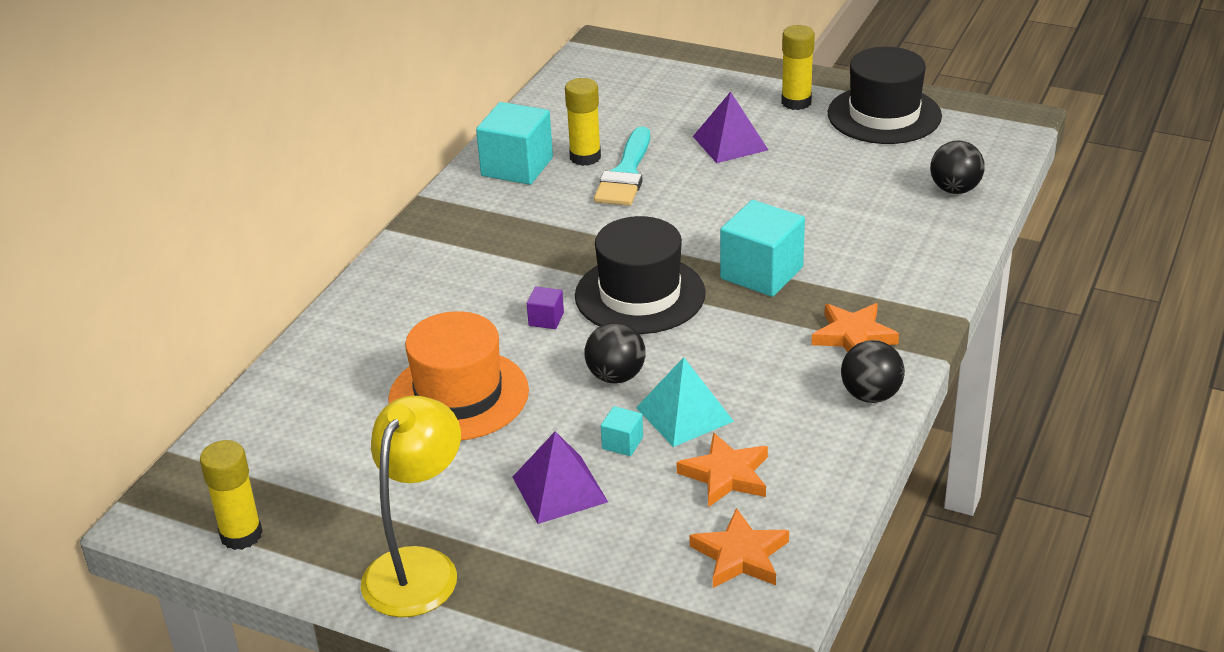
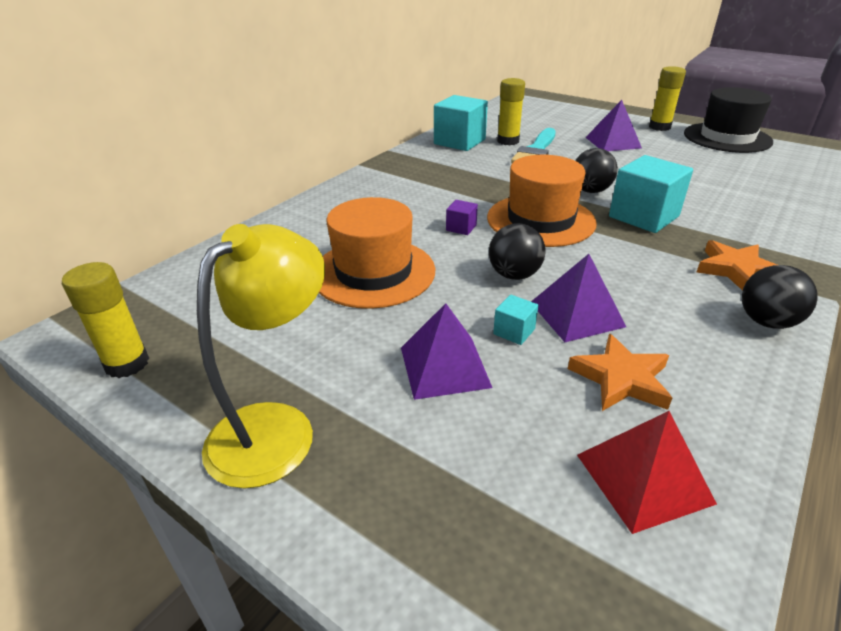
camera: 10 degrees right, 0 degrees up
black hat [575,216,706,334] -> orange hat [487,155,597,247]
turquoise pyramid [636,357,734,447] -> purple pyramid [531,254,626,342]
orange star [690,508,789,588] -> red pyramid [577,411,717,534]
black ball [930,141,985,194] -> black ball moved to [575,148,618,193]

